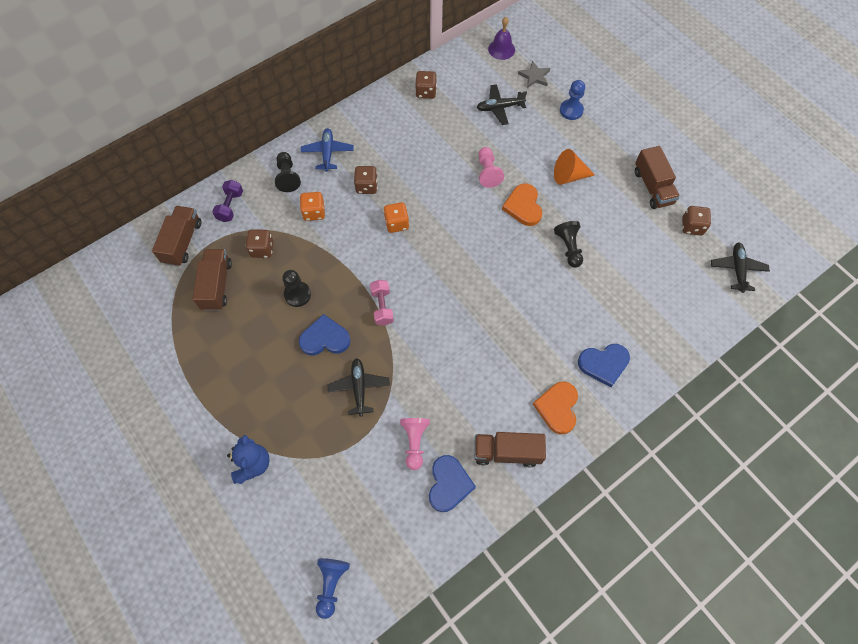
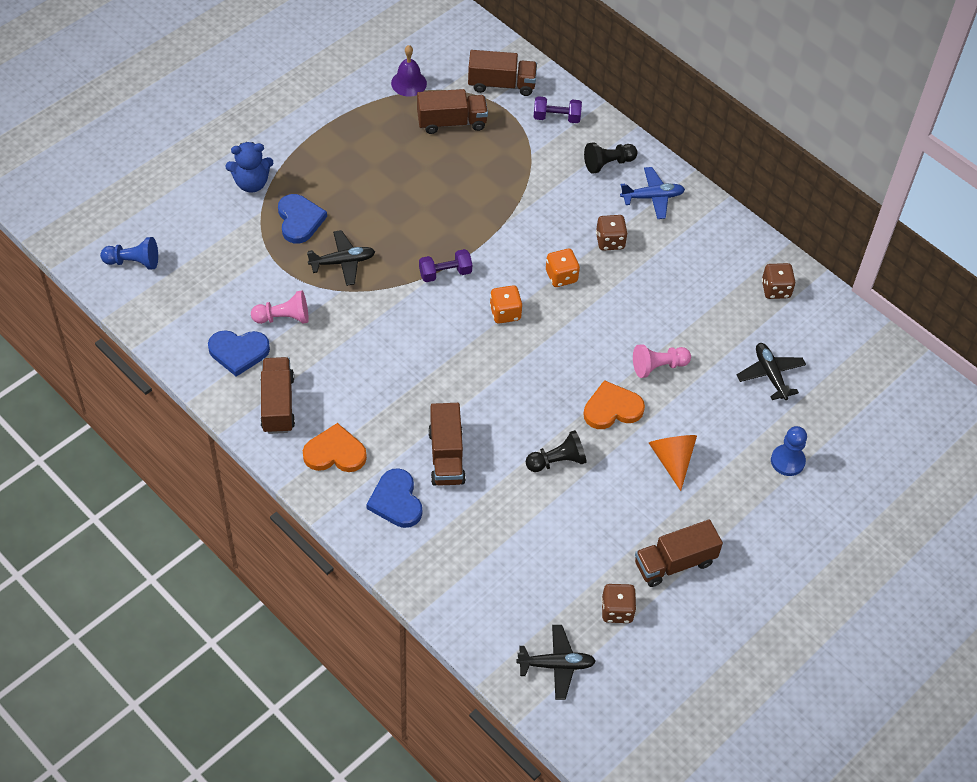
camera: 80 degrees right, 10 degrees down
brown dice [245,229,274,258] -> none
black pawn [282,270,311,307] -> none
blue heart [299,314,351,356] -> blue heart moved to [278,194,327,244]
orange dice [300,192,325,221] -> orange dice moved to [490,285,522,324]
pink dumbbell [370,280,394,326] -> purple dumbbell [419,249,472,282]
purple bell [488,17,515,60] -> purple bell moved to [391,45,427,97]
grey star [518,61,550,88] -> none
none -> brown truck [428,403,466,486]

